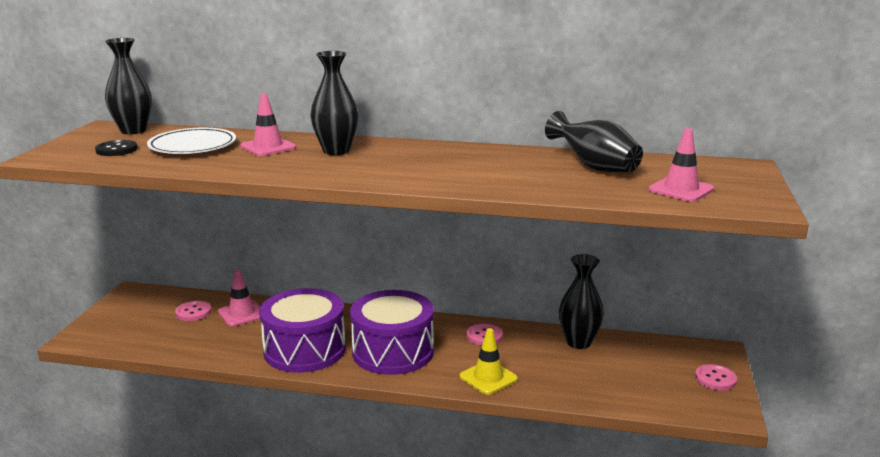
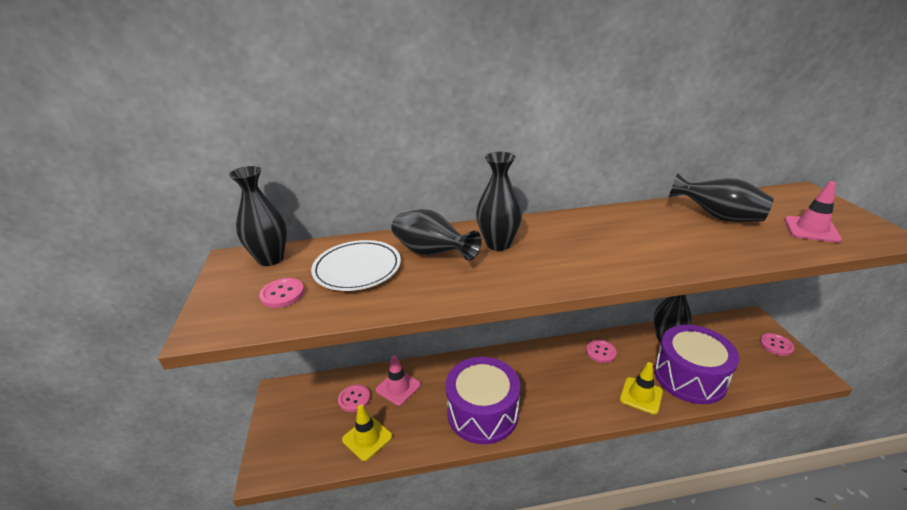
camera: 20 degrees left, 10 degrees up
black button [95,140,137,156] -> pink button [259,278,304,308]
pink traffic cone [240,93,296,156] -> black vase [392,209,482,261]
purple drum [350,290,434,375] -> purple drum moved to [654,325,739,404]
none -> yellow traffic cone [342,405,392,461]

